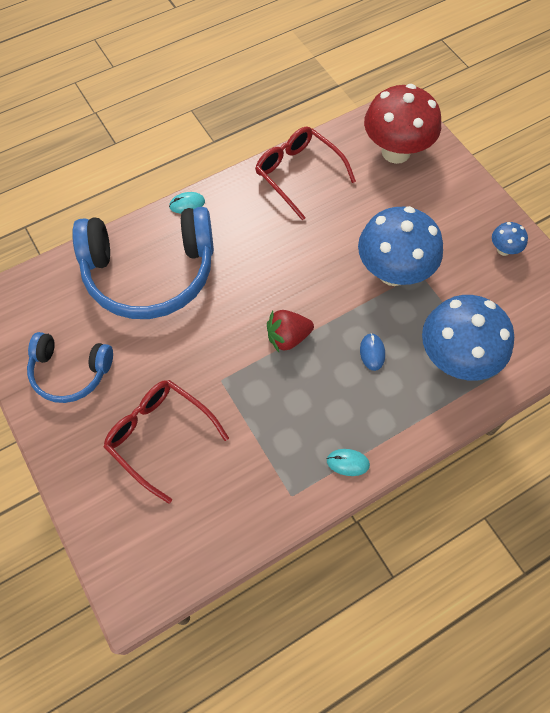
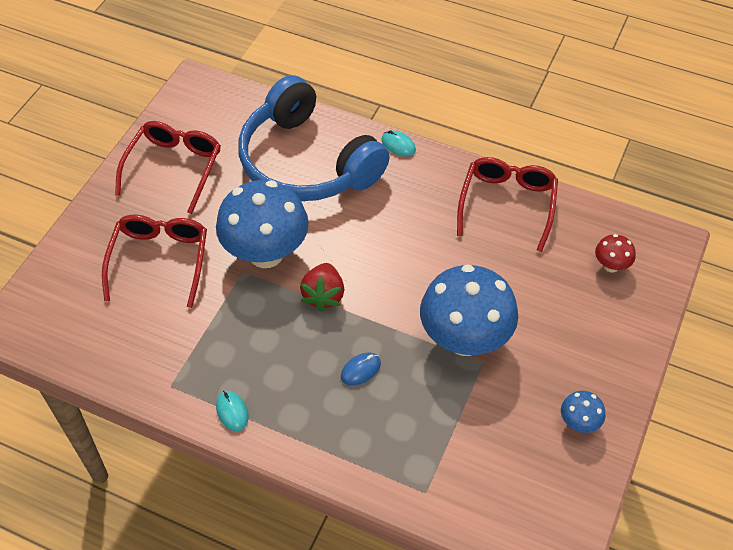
camera: 55 degrees right, 10 degrees down
blue headphones [27,332,113,403] -> red glasses [115,121,221,214]
red strawberry [267,310,314,352] -> red strawberry turned 120 degrees counterclockwise [300,263,344,312]
red mushroom [364,84,441,164] -> red mushroom [595,234,636,273], size x0.44
blue mushroom [422,295,514,381] -> blue mushroom moved to [216,180,309,268]

